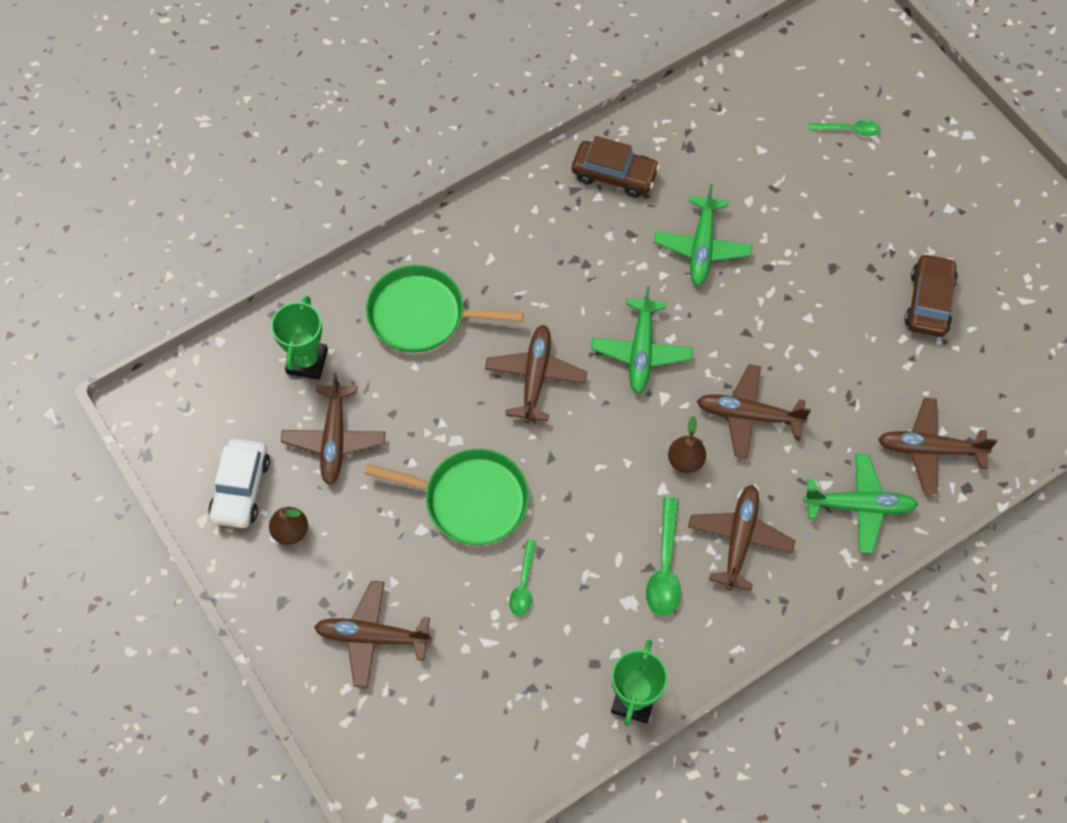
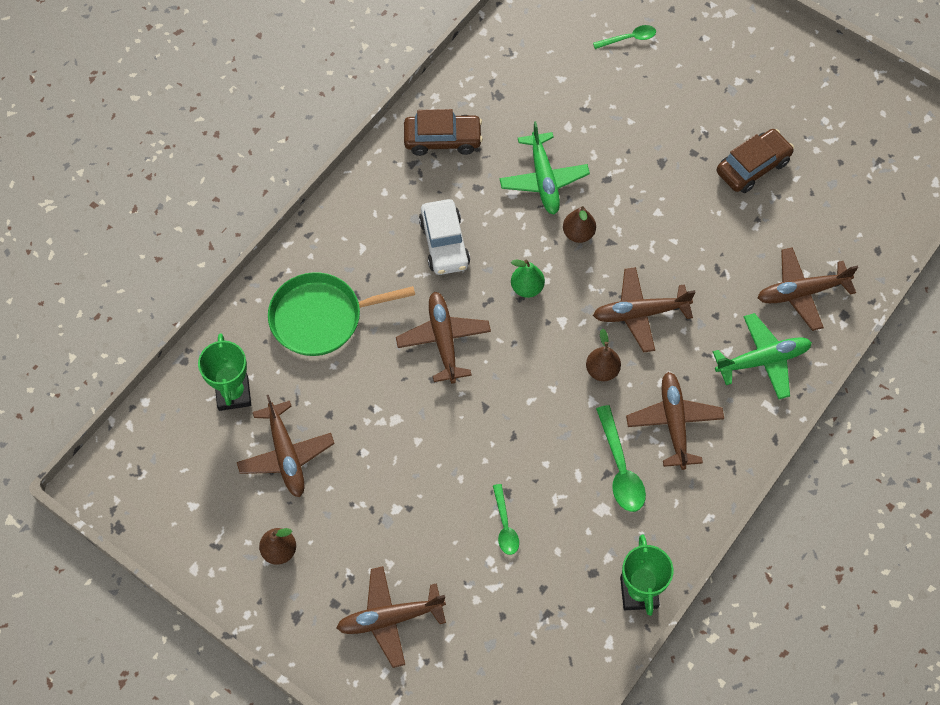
camera: 20 degrees left, 0 degrees up
white car [208,439,270,528] -> white car moved to [419,199,470,275]
green pan [364,449,529,545] -> none
green plane [591,286,693,394] -> green pear [511,260,545,298]
brown car [904,253,958,337] -> brown car turned 60 degrees clockwise [717,129,794,193]
none -> brown pear [563,206,596,243]

